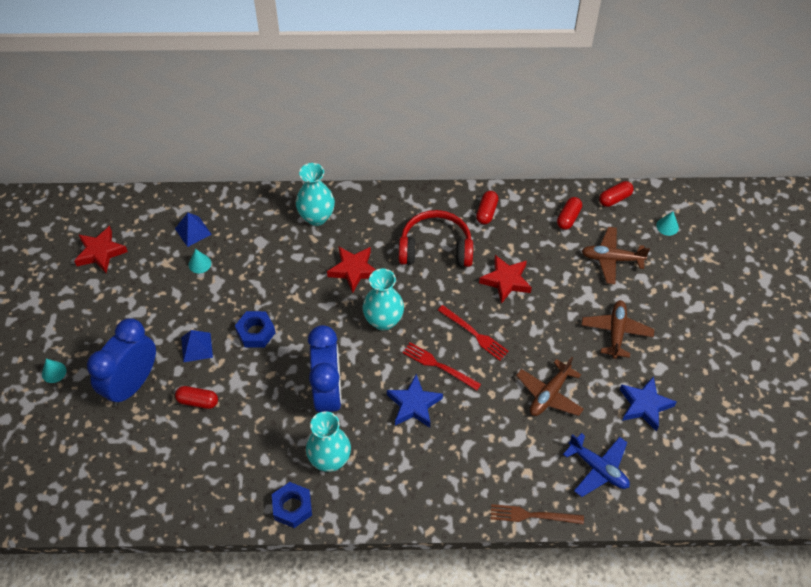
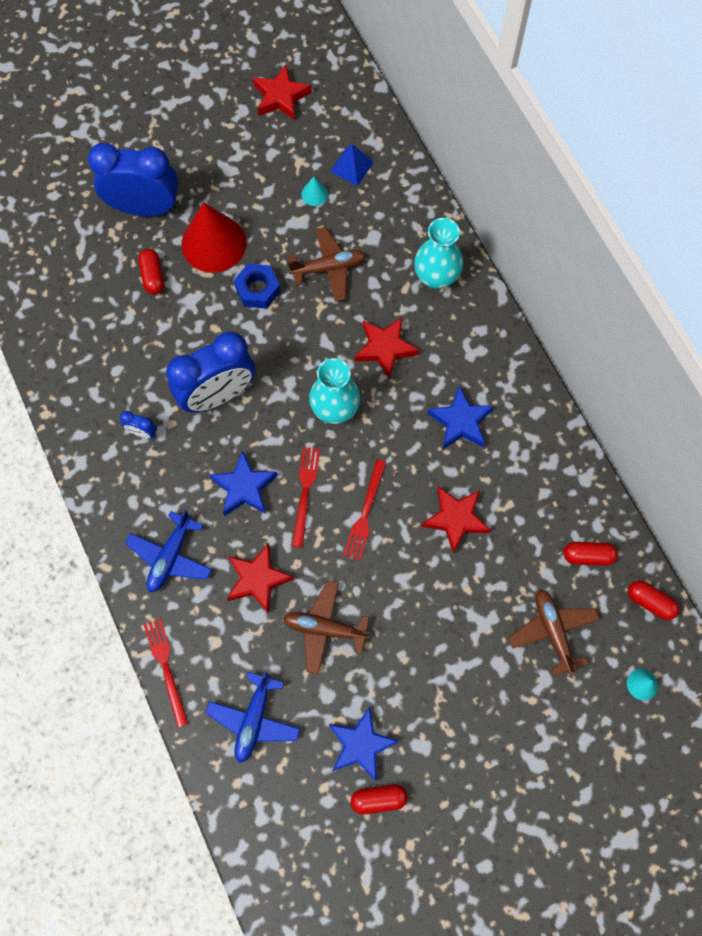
camera: 65 degrees right, 15 degrees up
turquoise cone [42,359,66,383] -> none
blue pyramid [181,330,213,362] -> red cone [181,202,246,273]
blue nut [272,482,312,528] -> none
turquoise vase [306,411,351,472] -> blue clock [120,411,157,439]
red headphones [399,210,473,267] -> blue star [427,386,494,449]
red capsule [476,191,498,224] -> red capsule moved to [351,784,408,815]
brown fork [490,504,584,524] -> red fork [143,618,189,727]
brown plane [582,300,654,359] -> brown plane moved to [288,227,366,302]
none -> blue plane [125,509,212,592]
none -> red star [227,543,294,613]

